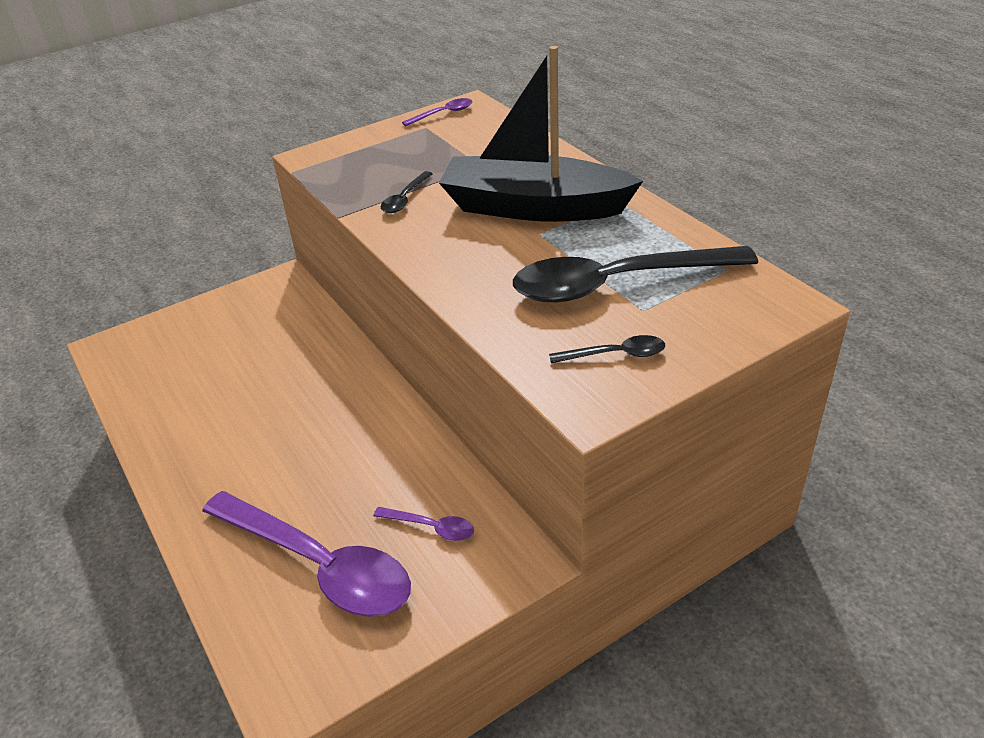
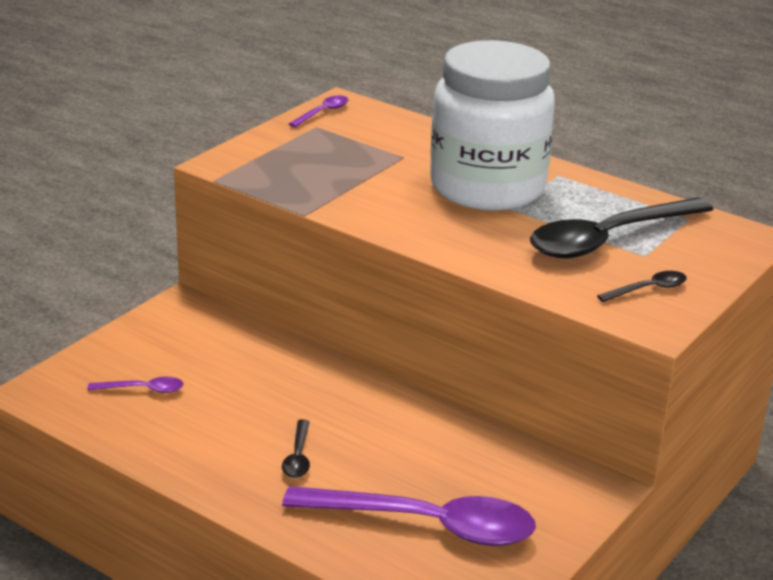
camera: 25 degrees left, 10 degrees down
purple spoon [373,507,474,541] -> purple spoon moved to [88,377,184,393]
black spoon [381,171,432,213] -> black spoon moved to [282,419,310,478]
black boat [439,46,643,222] -> white jar [430,40,555,210]

